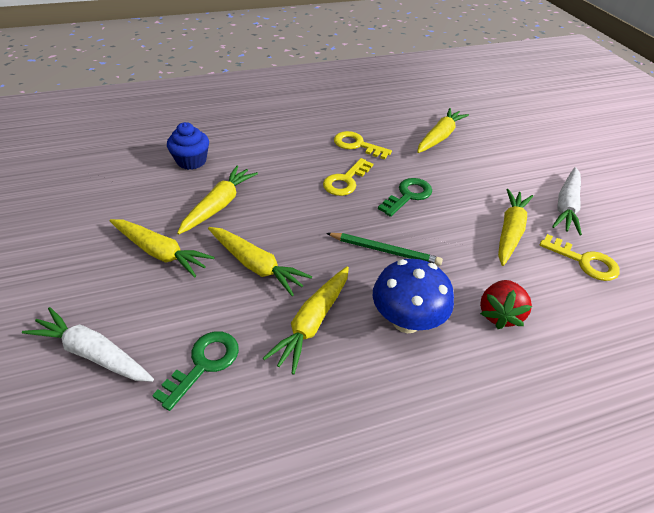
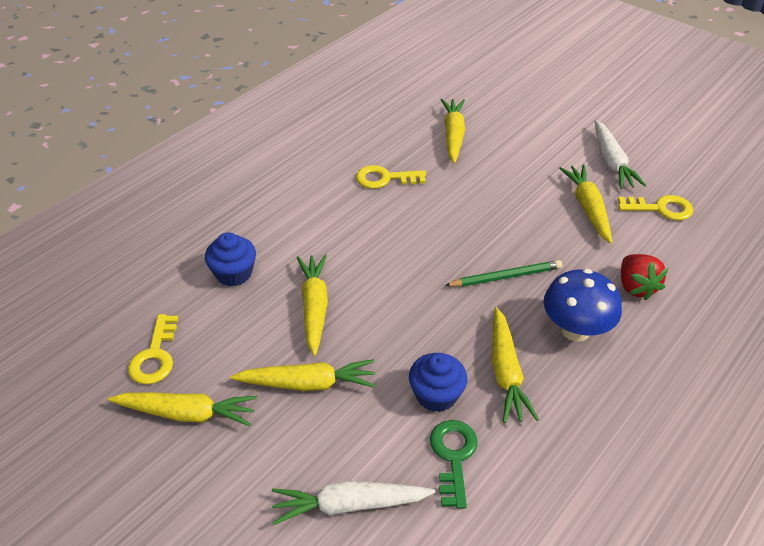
camera: 30 degrees left, 0 degrees up
yellow carrot [208,227,312,296] -> yellow carrot moved to [108,392,257,426]
yellow key [323,158,373,196] -> yellow key moved to [128,314,178,384]
green key [378,178,432,217] -> none
none -> blue cupcake [409,353,467,412]

